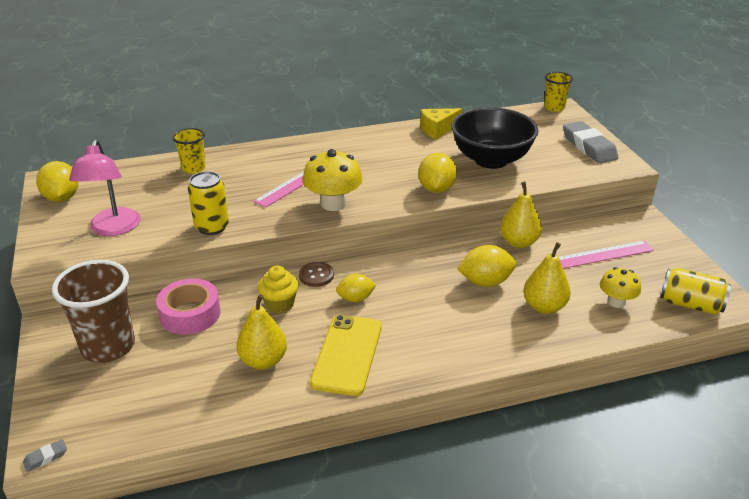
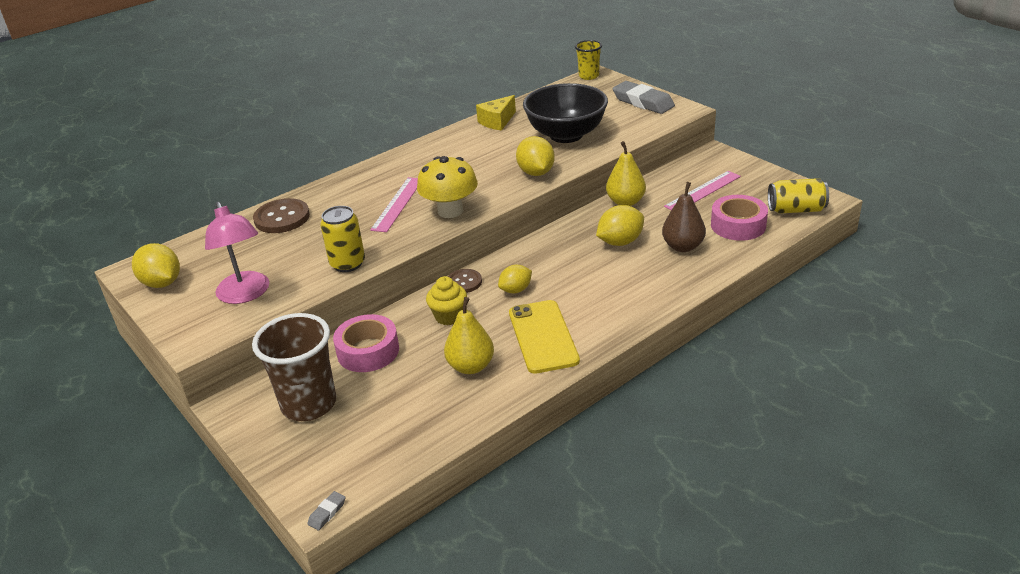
camera: 20 degrees left, 0 degrees up
yellow cup [172,128,206,174] -> brown button [253,198,310,233]
yellow pear [524,242,571,314] -> brown pear [662,182,706,252]
yellow mushroom [600,267,641,308] -> pink tape [711,195,768,241]

